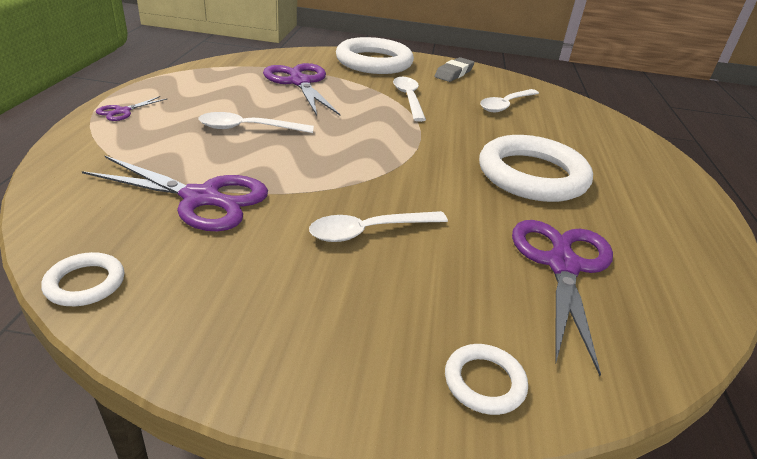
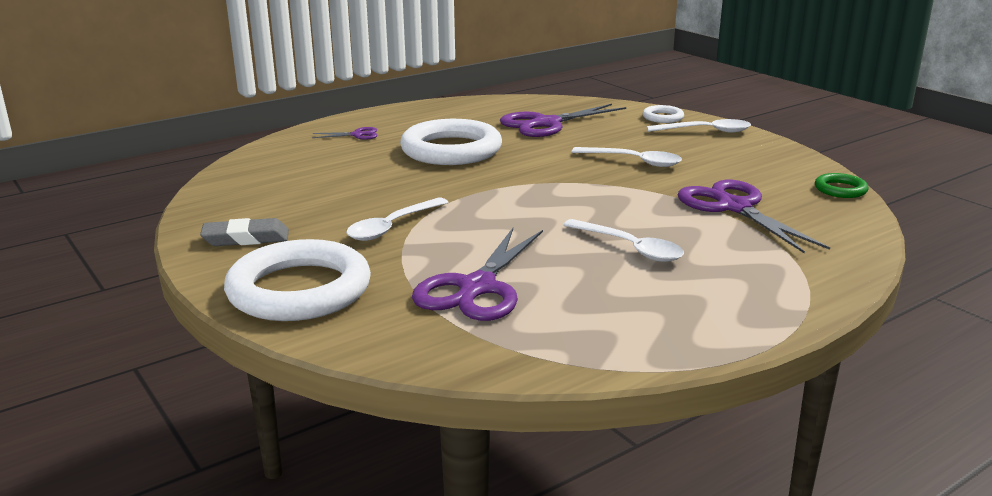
camera: 130 degrees left, 10 degrees down
white ring [41,252,124,306] -> green ring [815,173,868,198]
purple scissors [96,96,167,121] -> purple scissors moved to [312,127,377,140]
white spoon [480,89,539,112] -> white spoon moved to [647,119,751,133]

